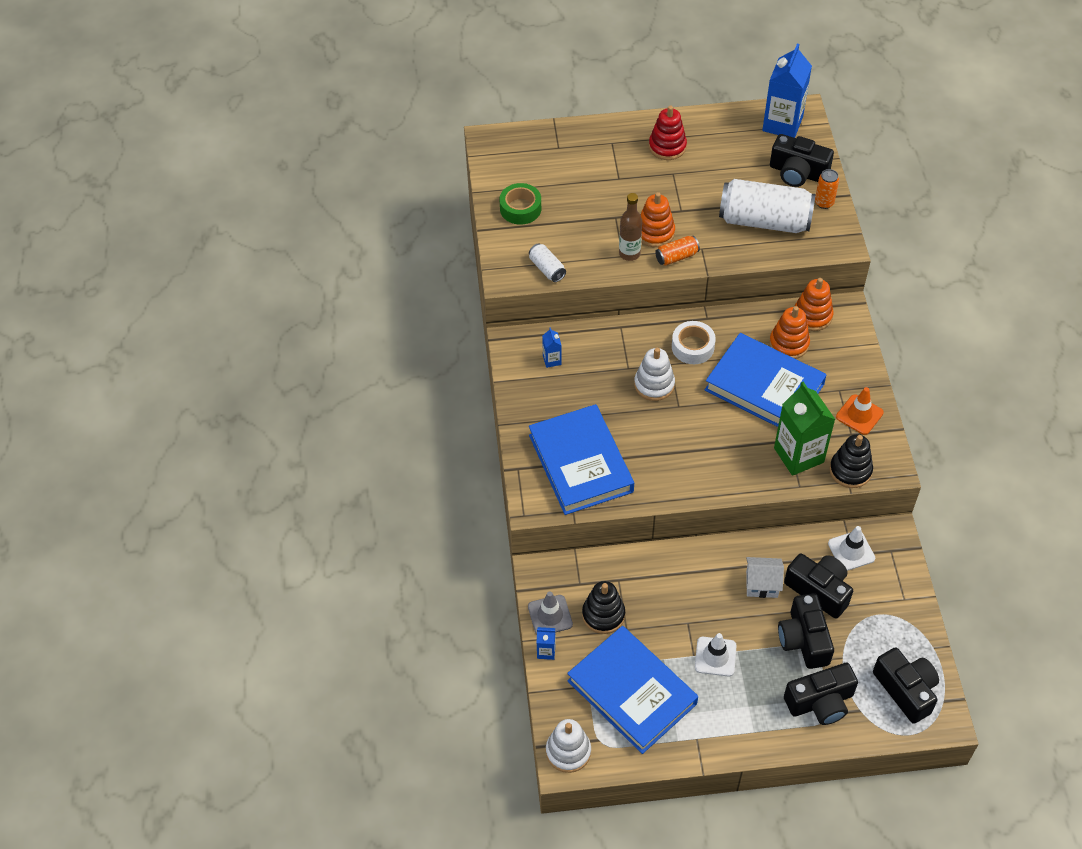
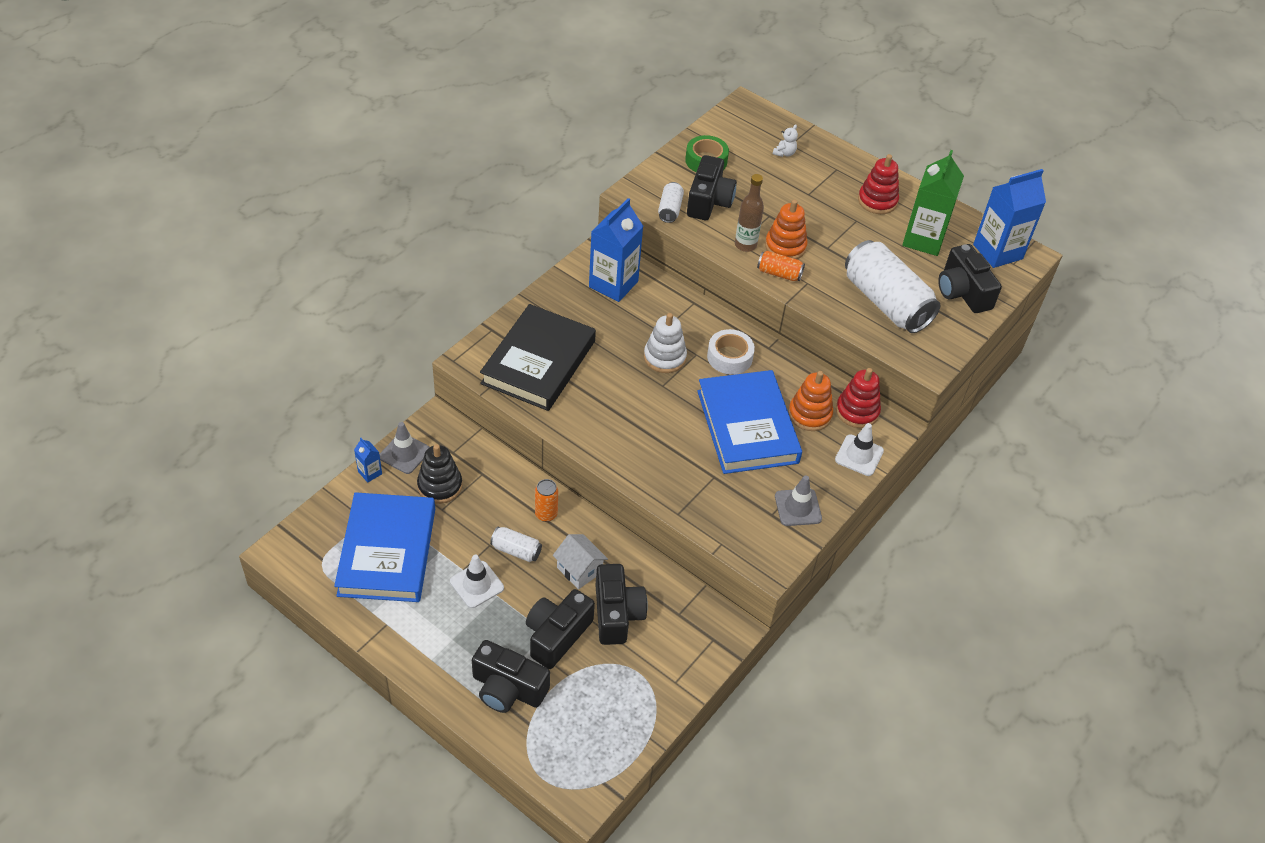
camera: 40 degrees right, 5 degrees down
blue book [529,404,634,515] -> black book [480,304,596,411]
blue carton [542,327,562,368] -> blue carton [589,198,643,302], size x2.25
white stacking toy [546,719,591,773] -> none
green carton [774,382,836,476] -> green carton moved to [902,150,964,256]
orange stacking toy [795,278,834,331] -> red stacking toy [836,368,881,428]
orange can [815,169,839,209] -> orange can moved to [535,479,558,522]
white traffic cone [828,526,875,571] -> white traffic cone moved to [835,423,884,476]
black stacking toy [830,434,873,488] -> none
orange traffic cone [836,387,884,435] -> grey traffic cone [775,475,822,526]
black camera [873,647,939,724] -> black camera moved to [687,155,737,220]
none -> white can [490,527,542,562]
none -> white teddy bear [773,125,798,157]

